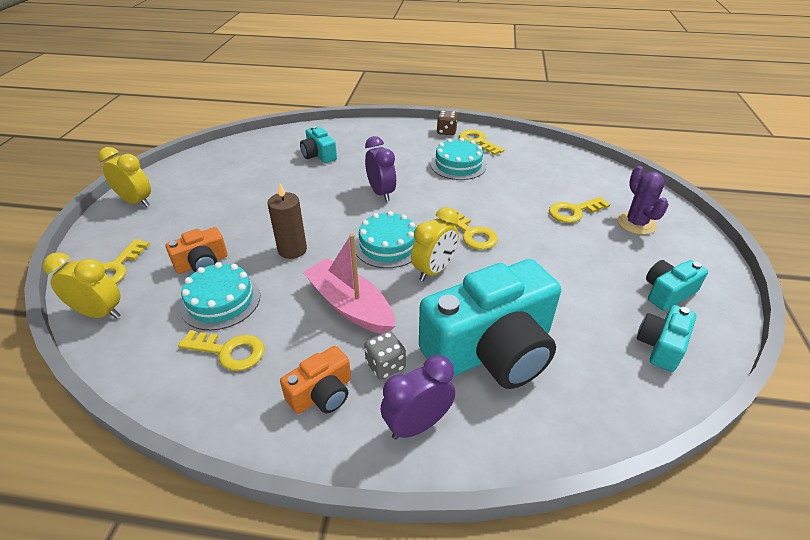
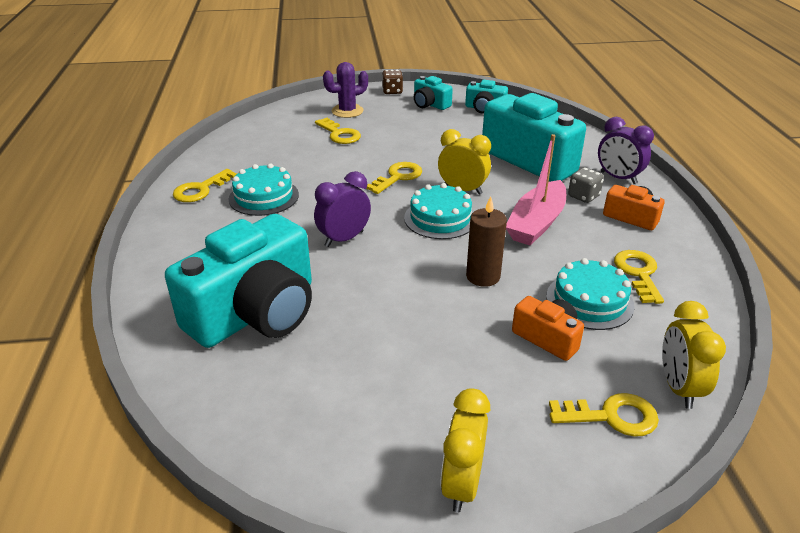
camera: 105 degrees left, 5 degrees down
turquoise camera [300,126,337,163] -> turquoise camera [165,214,312,348], size x2.15
brown dice [437,111,458,135] -> brown dice moved to [382,70,403,94]

